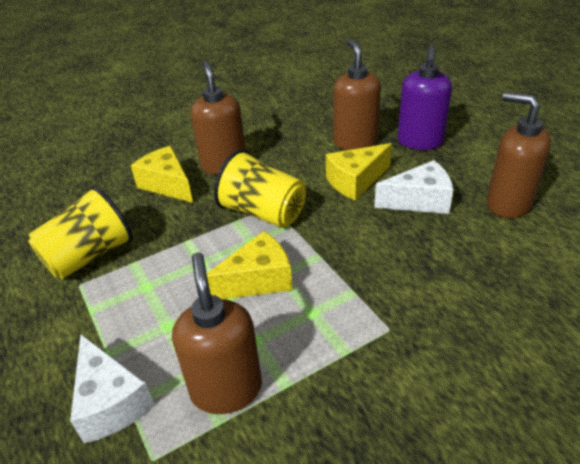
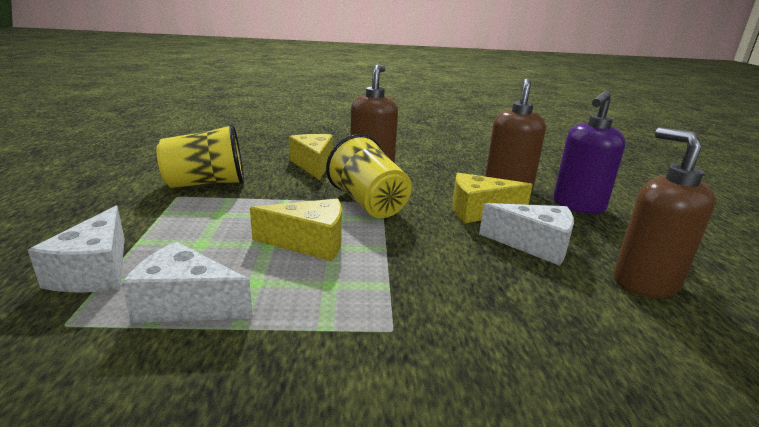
camera: 25 degrees right, 15 degrees down
brown soap dispenser [172,252,262,414] -> white cheese [122,241,253,323]

